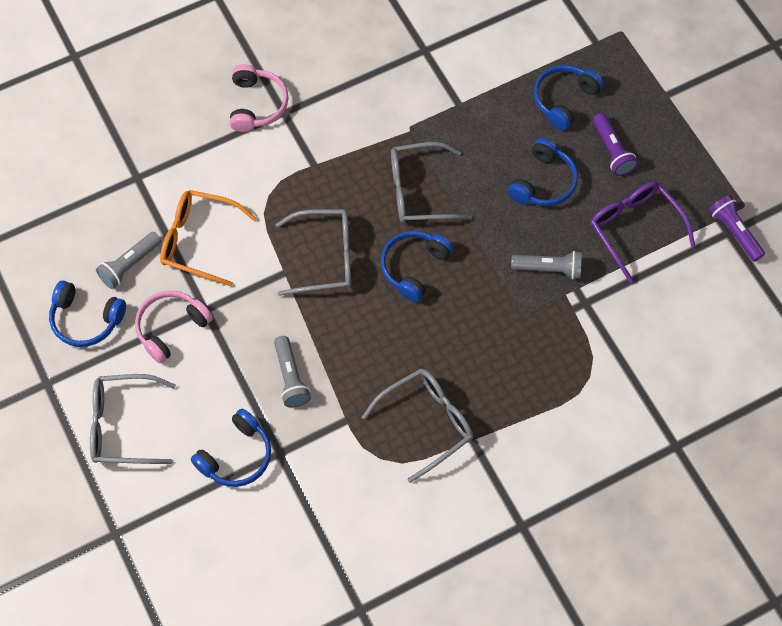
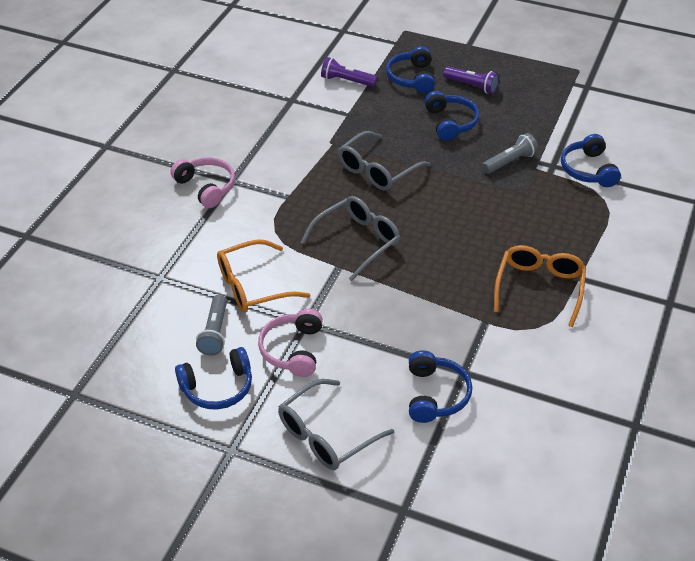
camera: 40 degrees left, 20 degrees down
grey flashlight [274,336,311,407] -> none
grey glasses [362,369,473,483] -> orange glasses [494,245,586,327]
blue headphones [380,231,454,302] -> blue headphones moved to [561,134,621,187]
purple glasses [591,182,695,283] -> none
purple flashlight [709,195,765,262] -> purple flashlight moved to [321,57,377,87]

